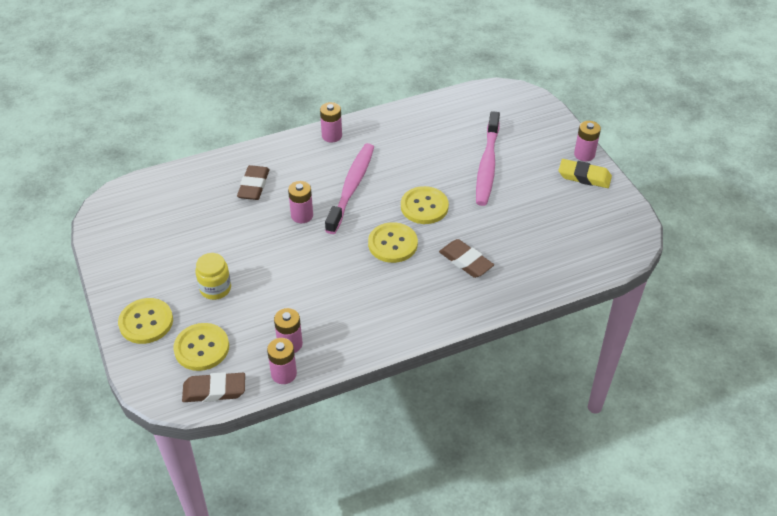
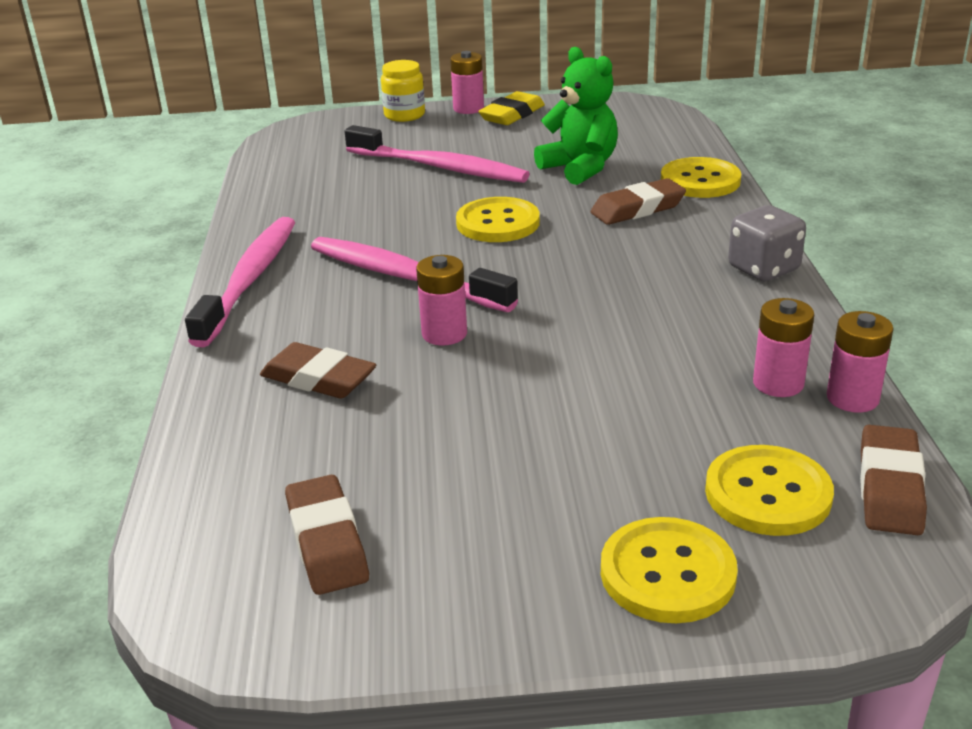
camera: 70 degrees left, 15 degrees down
yellow jar [195,253,231,300] -> yellow jar moved to [381,60,425,122]
pink battery [320,102,342,143] -> pink toothbrush [185,217,295,347]
yellow button [368,222,418,263] -> yellow button moved to [661,157,741,198]
none -> brown eraser [285,475,369,595]
none -> green teddy bear [534,47,618,185]
none -> grey dice [728,205,806,282]

